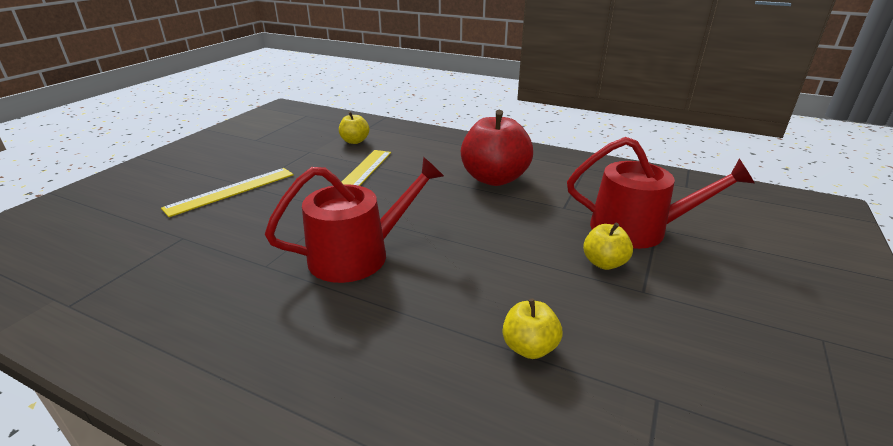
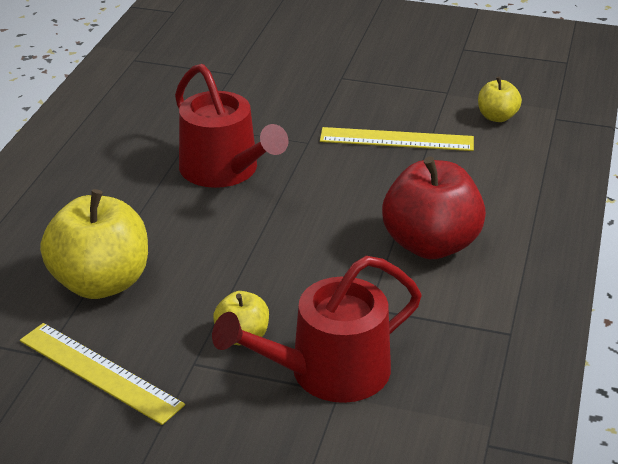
camera: 80 degrees right, 5 degrees up
yellow ruler [161,168,294,217] -> yellow ruler moved to [20,323,185,425]
yellow apple [503,299,563,359] -> yellow apple [40,189,148,299], size x1.99
red watering can [567,137,755,249] -> red watering can turned 60 degrees clockwise [212,256,422,403]

